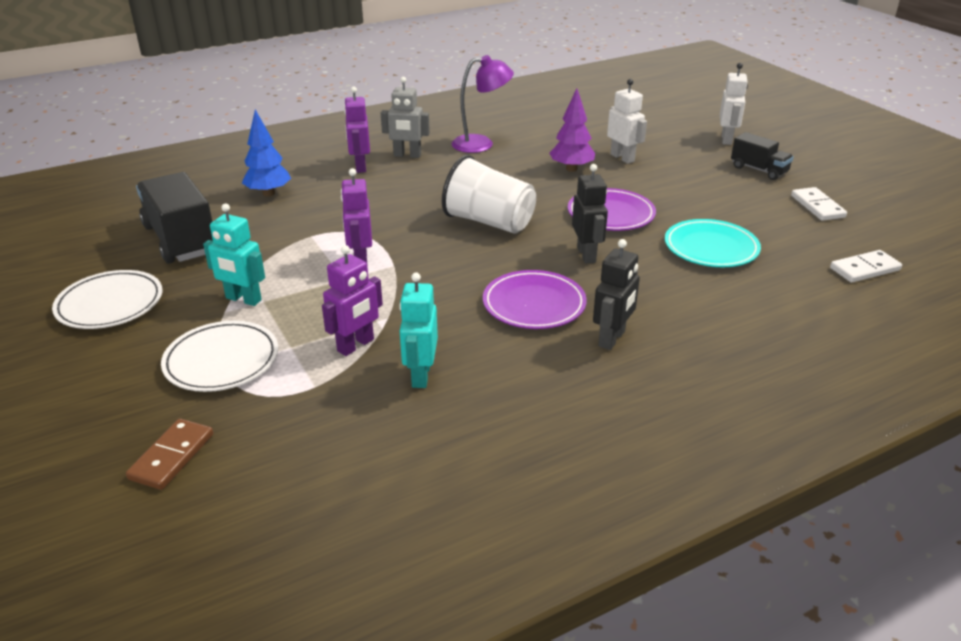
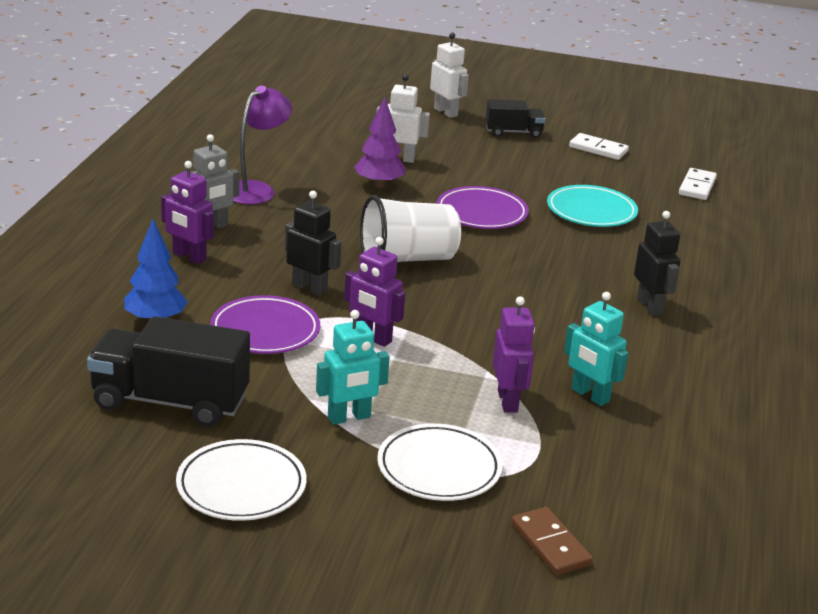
camera: 50 degrees left, 5 degrees down
purple plate [483,270,587,329] -> purple plate moved to [210,295,320,354]
black robot [572,164,608,263] -> black robot moved to [285,191,341,296]

